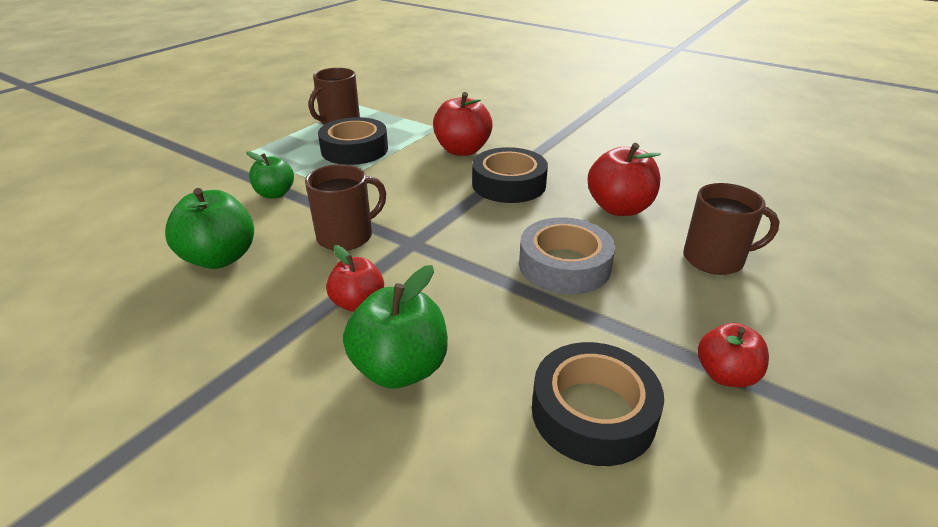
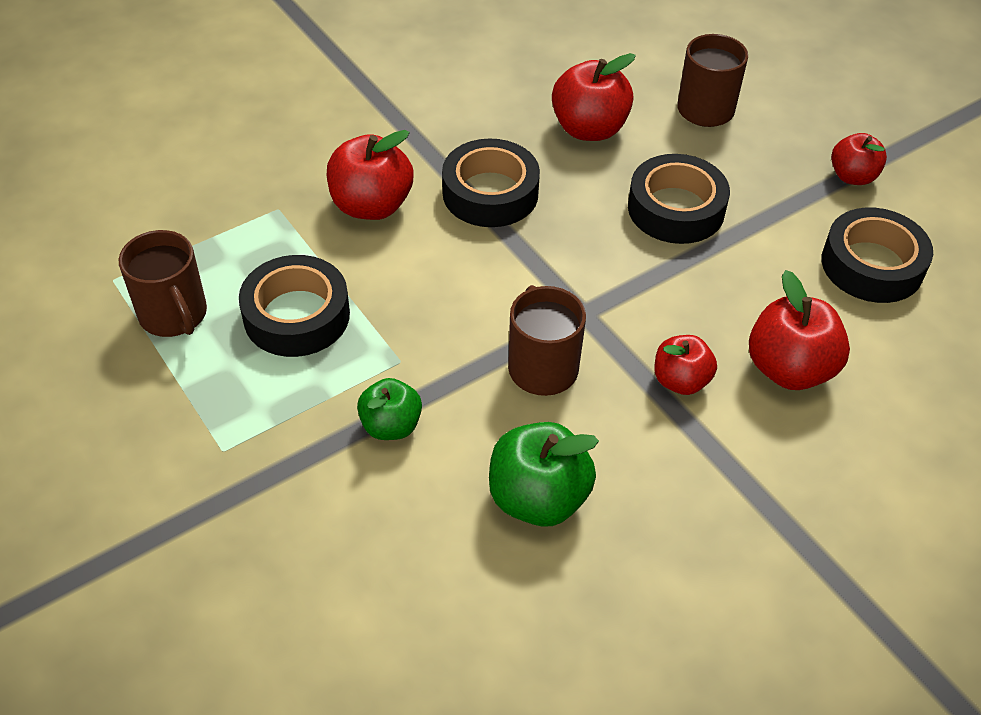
camera: 70 degrees left, 15 degrees up
green apple [343,265,448,389] -> red apple [749,270,850,390]
grey tape [519,217,615,294] -> black tape [628,154,730,244]

